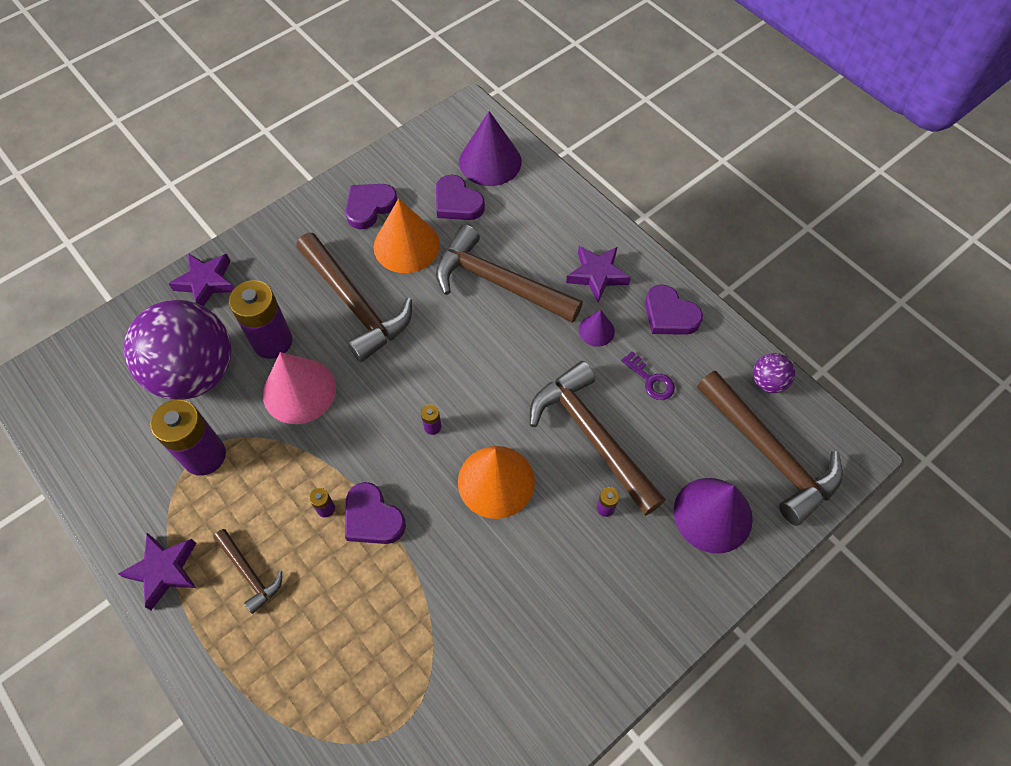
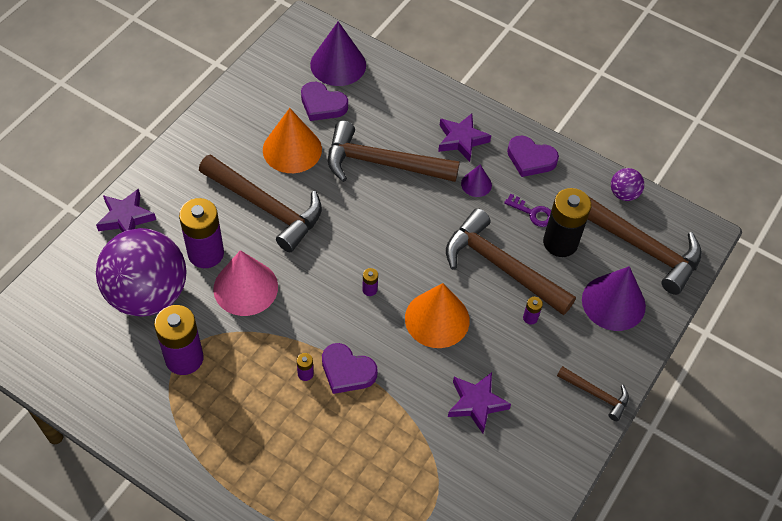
camera: 20 degrees left, 5 degrees down
purple star [118,533,196,610] -> purple star moved to [448,372,511,434]
brown hammer [213,529,282,614] -> brown hammer moved to [557,366,629,421]
purple heart [345,184,398,229] -> none
none -> black battery [543,188,591,257]

